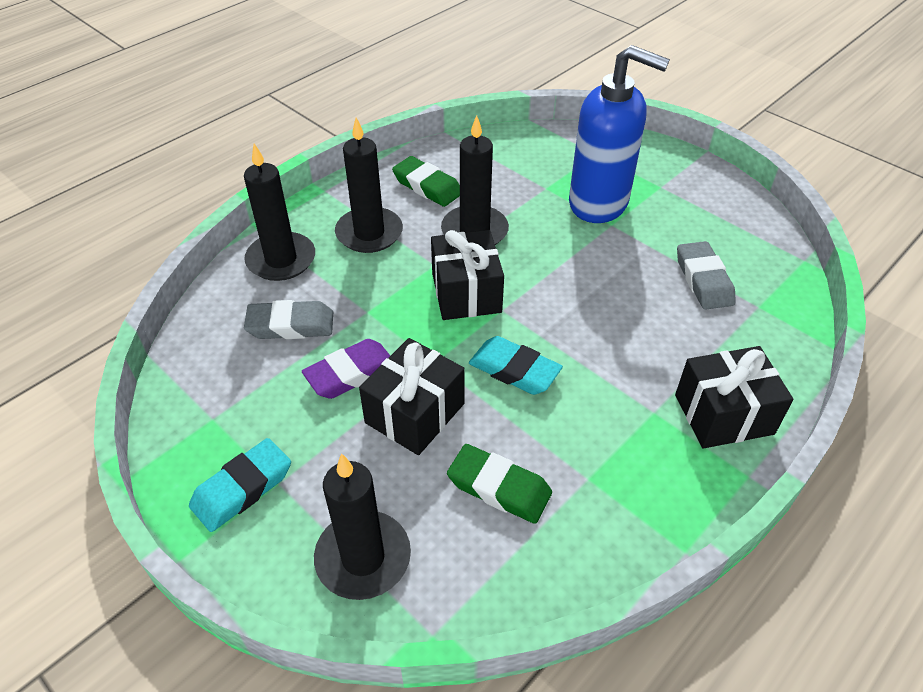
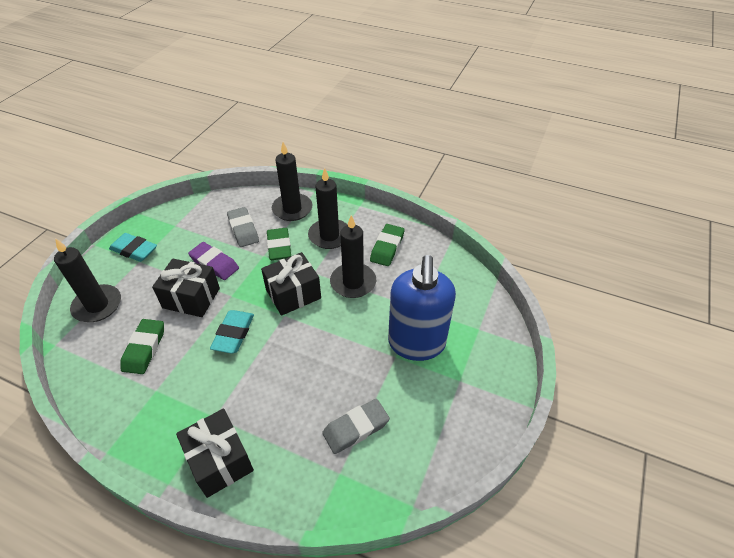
camera: 70 degrees right, 0 degrees up
none -> green eraser [267,228,291,260]

